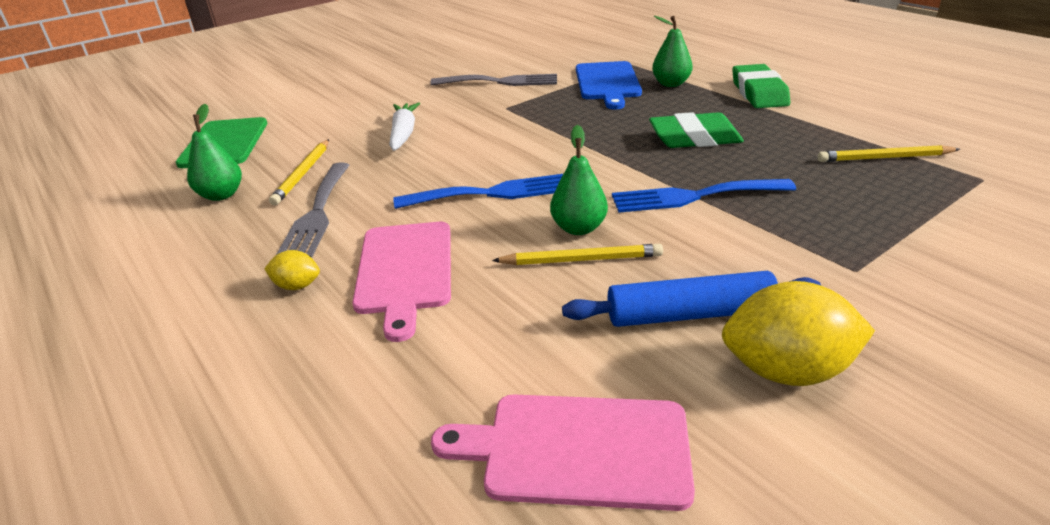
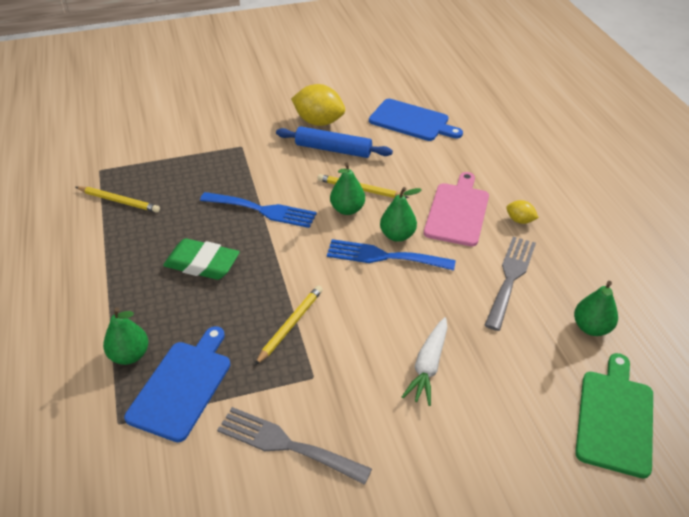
camera: 160 degrees left, 10 degrees up
yellow pencil [269,139,329,205] -> yellow pencil moved to [255,285,323,365]
pink cutting board [431,395,695,511] -> blue cutting board [369,99,463,141]
green eraser [732,64,790,108] -> none
none -> green pear [380,187,422,242]

